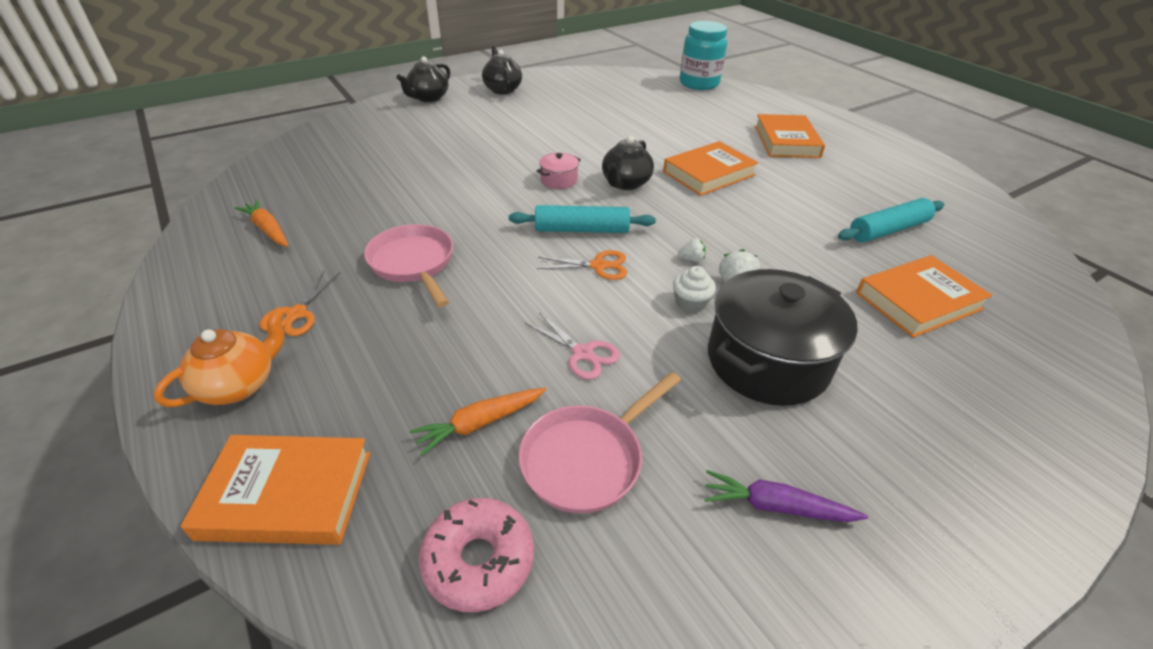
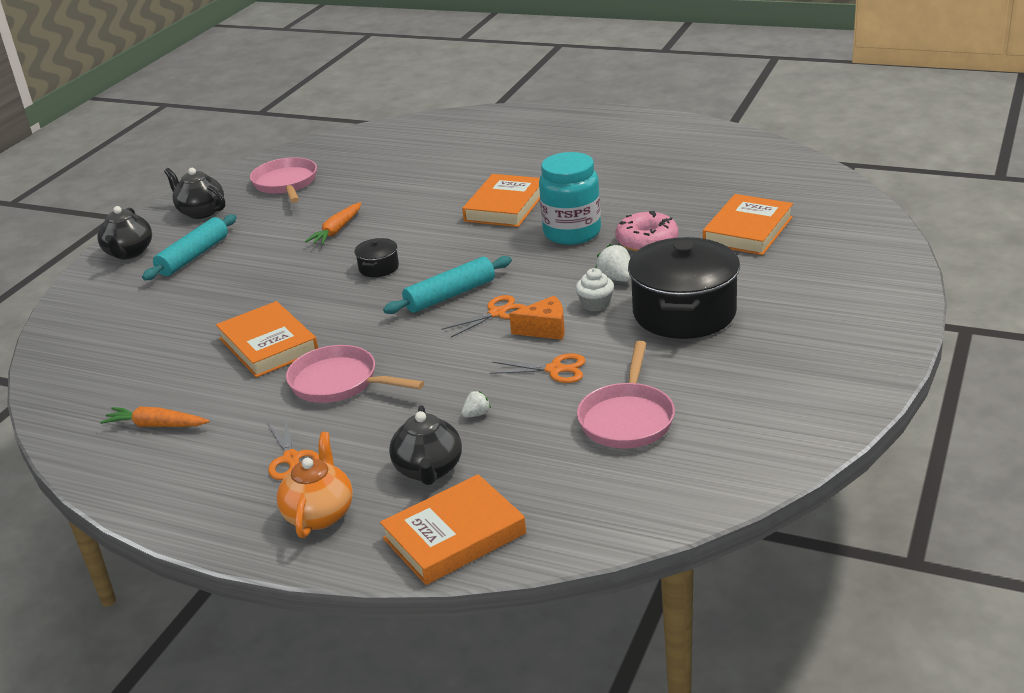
camera: 30 degrees left, 10 degrees down
orange carrot [410,388,546,456] -> orange carrot moved to [305,202,361,245]
pink donut [419,498,534,612] -> pink donut moved to [615,211,678,252]
pink scissors [525,313,620,380] -> orange scissors [490,353,585,383]
pink pot [537,153,581,189] -> black pot [354,238,399,277]
black teapot [602,136,654,190] -> black teapot moved to [389,405,462,485]
white strawberry [678,239,706,262] -> white strawberry moved to [461,391,491,418]
turquoise jar [680,21,727,90] -> turquoise jar moved to [539,152,601,245]
purple carrot [705,470,868,522] -> none
orange book [755,114,825,158] -> orange book moved to [216,301,318,378]
turquoise rolling pin [838,198,944,243] -> turquoise rolling pin moved to [142,214,237,280]
none -> pink pan [250,157,317,203]
none -> orange cheese [509,296,565,340]

